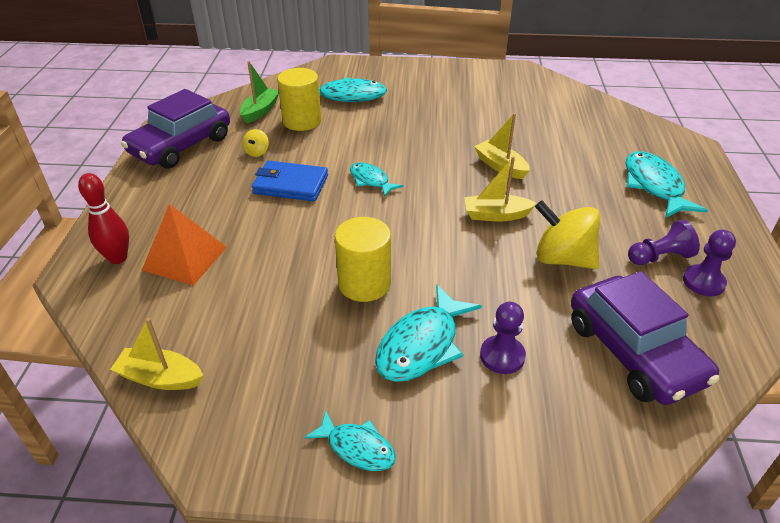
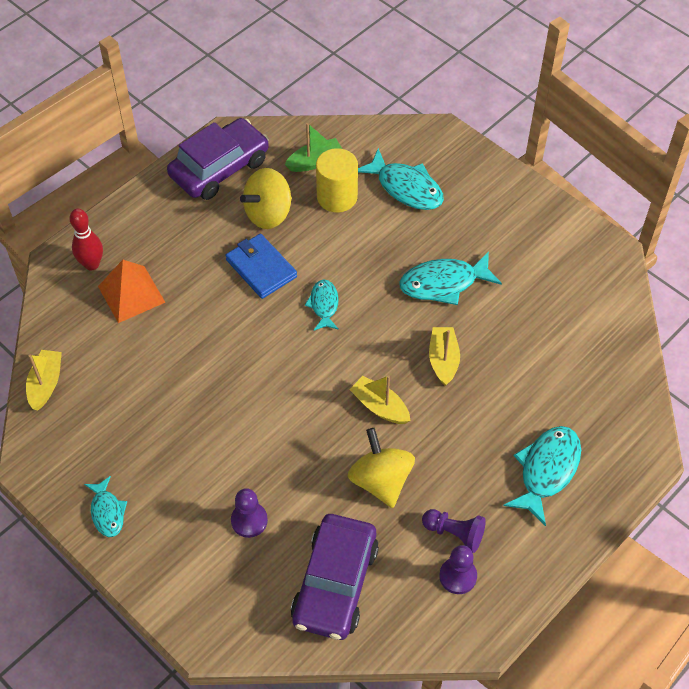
camera: 40 degrees right, 15 degrees up
yellow boat [110,318,203,390] -> yellow boat turned 45 degrees clockwise [26,350,62,410]
purple car [121,89,230,169] -> purple car turned 150 degrees clockwise [167,118,269,200]
yellow spinning top [242,129,269,157] -> yellow spinning top [240,168,292,229], size x2.21
yellow cylinder [335,217,391,302] -> none
turquoise fish [375,285,482,382] -> turquoise fish moved to [400,251,502,305]

